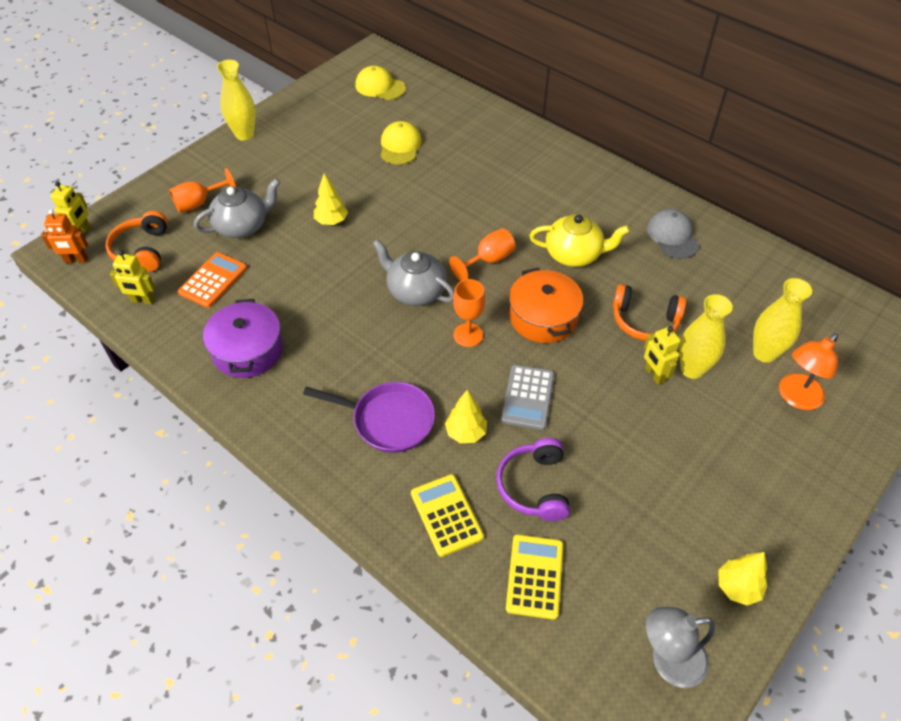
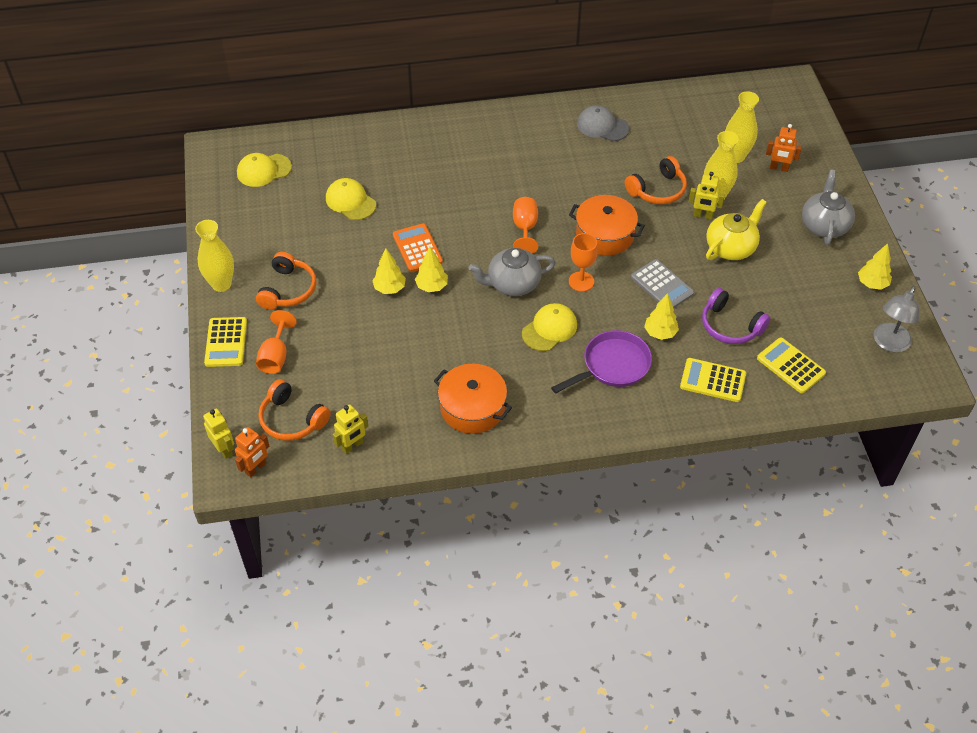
camera: 50 degrees left, 0 degrees up
orange calculator [178,252,247,308] -> orange calculator moved to [393,223,443,272]
grey teapot [194,178,280,238] -> grey teapot moved to [802,170,855,245]
purple pot [203,299,283,378] -> orange pot [434,364,512,434]
yellow teapot [529,214,630,267] -> yellow teapot moved to [706,199,766,260]
orange lamp [779,333,838,410] -> orange robot [766,124,802,172]
none -> yellow calculator [204,317,247,367]
none -> orange headphones [256,252,316,310]
none -> yellow tree [415,246,448,292]
none -> yellow cap [522,303,577,351]

